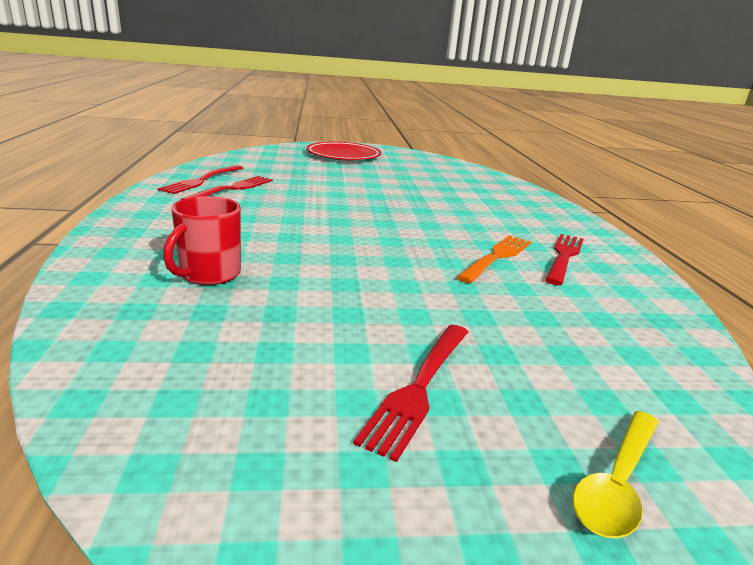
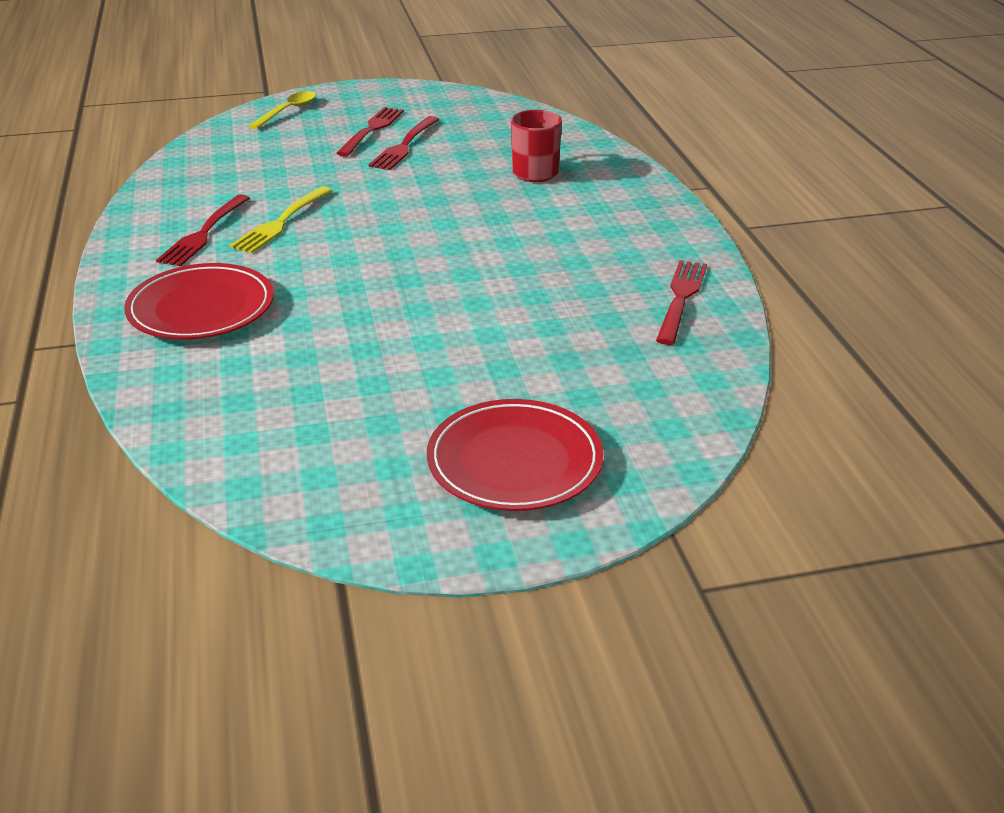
camera: 175 degrees right, 10 degrees up
red fork [181,176,273,200] -> red fork moved to [369,116,439,170]
orange fork [457,235,531,283] -> yellow fork [230,186,332,253]
none -> red plate [124,263,274,340]

